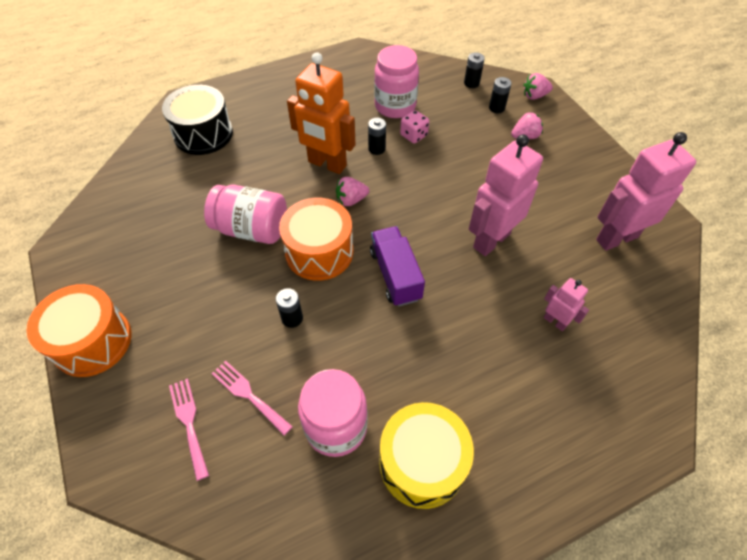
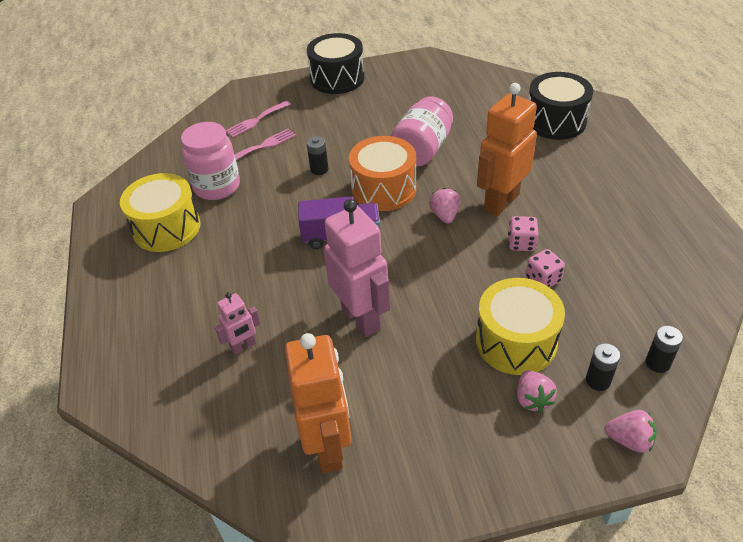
camera: 105 degrees right, 10 degrees down
orange drum [27,284,131,377] -> black drum [307,33,364,94]
pink fork [169,378,209,481] -> pink fork turned 150 degrees clockwise [225,101,291,138]
black battery [368,118,386,155] -> pink dice [508,216,539,251]
pink jar [374,45,419,118] -> none
pink strawberry [524,73,553,100] -> pink strawberry turned 105 degrees clockwise [604,410,657,453]
pink robot [596,132,696,251] -> orange robot [285,333,352,473]
none -> yellow drum [476,278,565,375]

